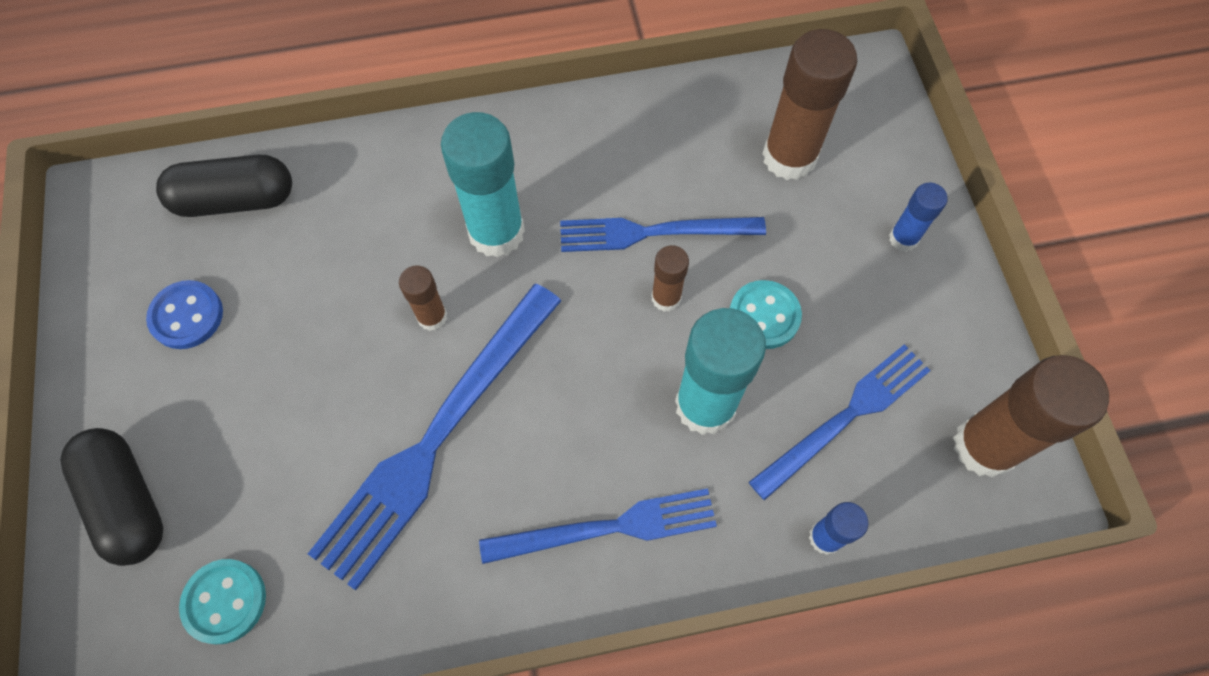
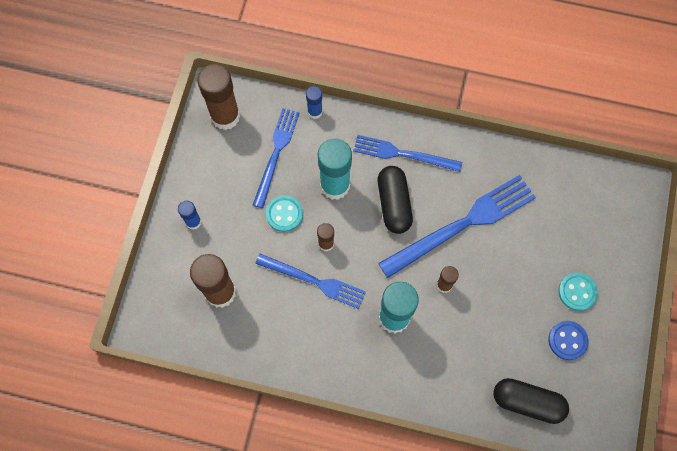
camera: 155 degrees left, 5 degrees up
black capsule [60,428,163,566] -> black capsule moved to [378,166,413,234]
turquoise button [179,559,266,644] -> turquoise button moved to [558,273,598,311]
blue fork [749,344,931,501] -> blue fork turned 120 degrees clockwise [253,108,300,208]

